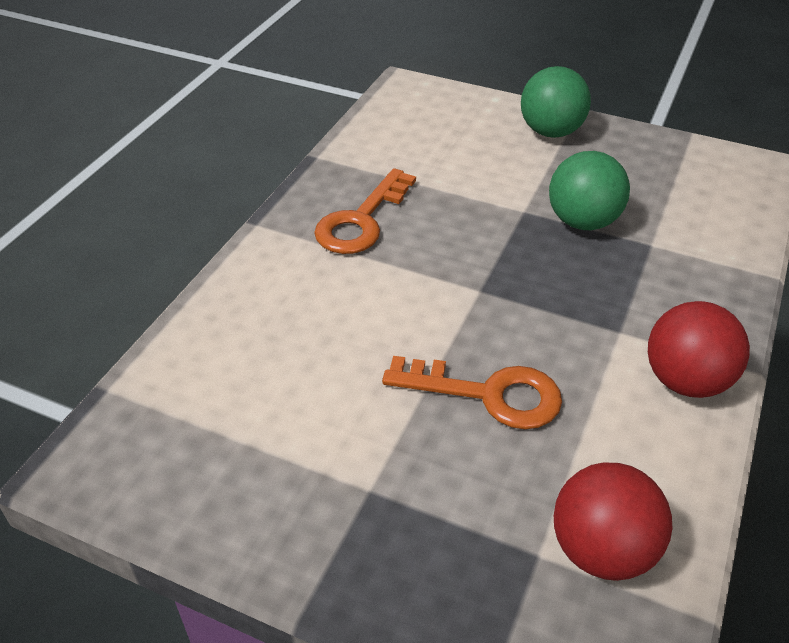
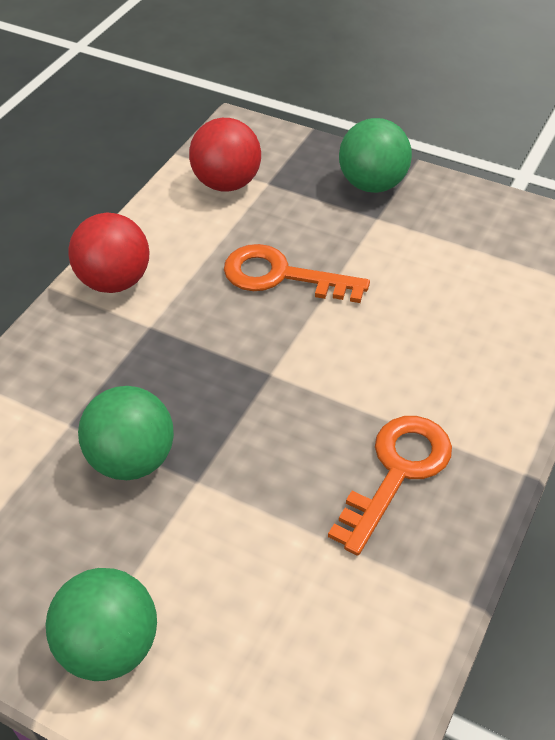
camera: 175 degrees left, 5 degrees up
none -> green ball [339,118,412,193]

